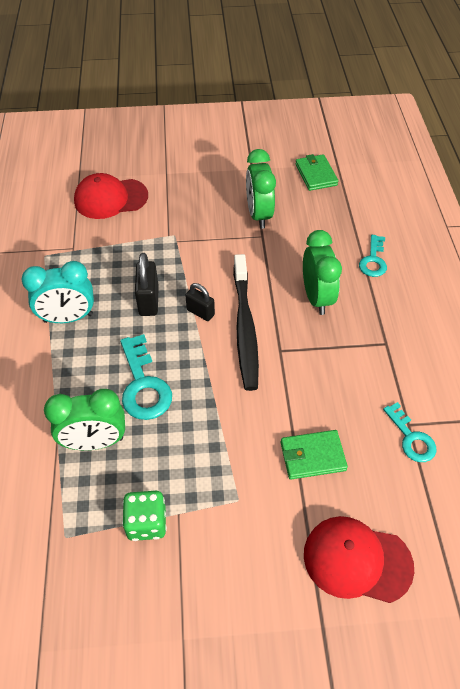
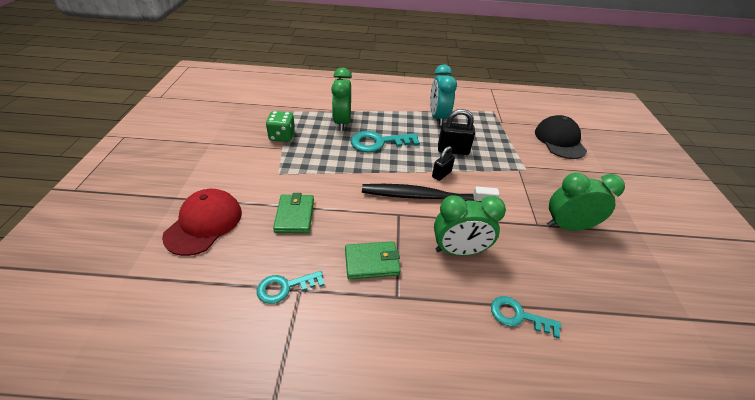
camera: 95 degrees right, 10 degrees down
red cap [74,173,148,219] -> black cap [535,115,587,159]
green wallet [295,154,338,191] -> green wallet moved to [345,241,401,280]

